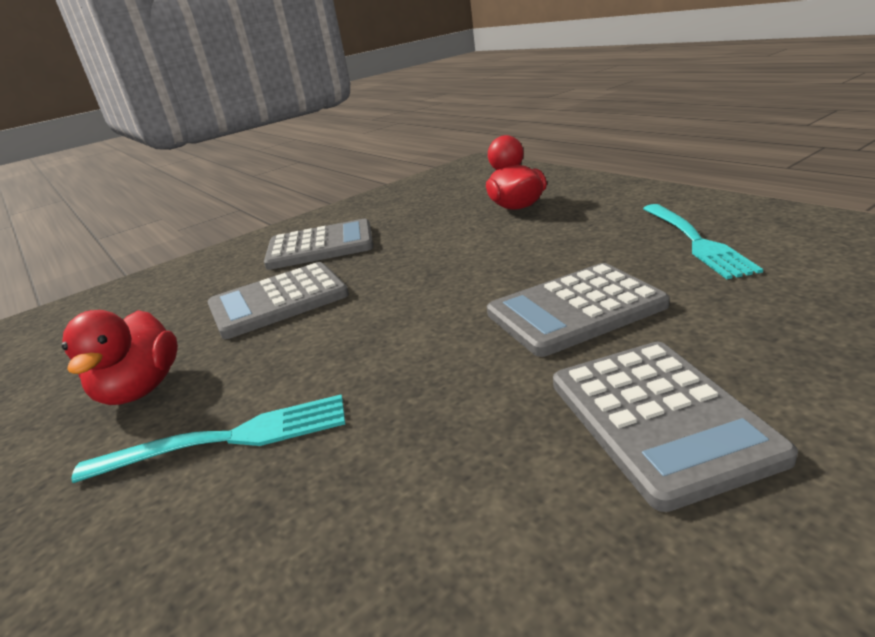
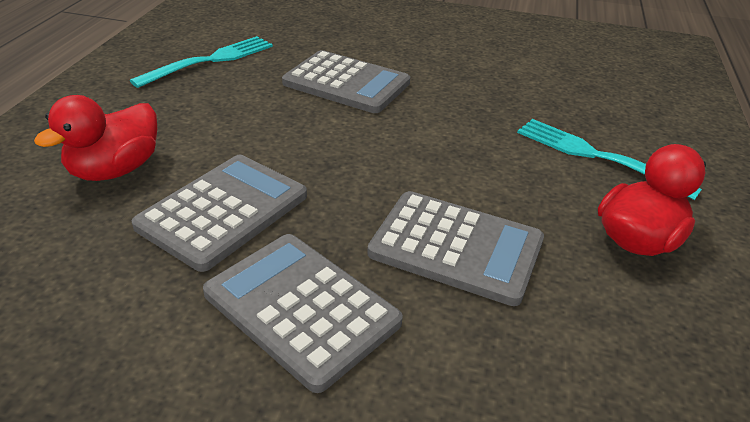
camera: 135 degrees left, 10 degrees up
grey calculator [553,342,798,512] -> grey calculator moved to [132,155,307,272]

